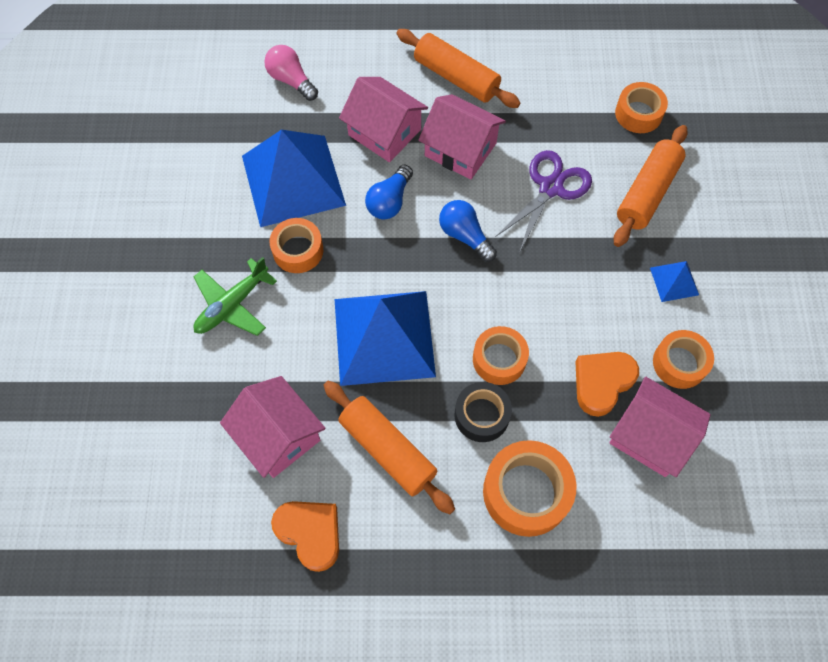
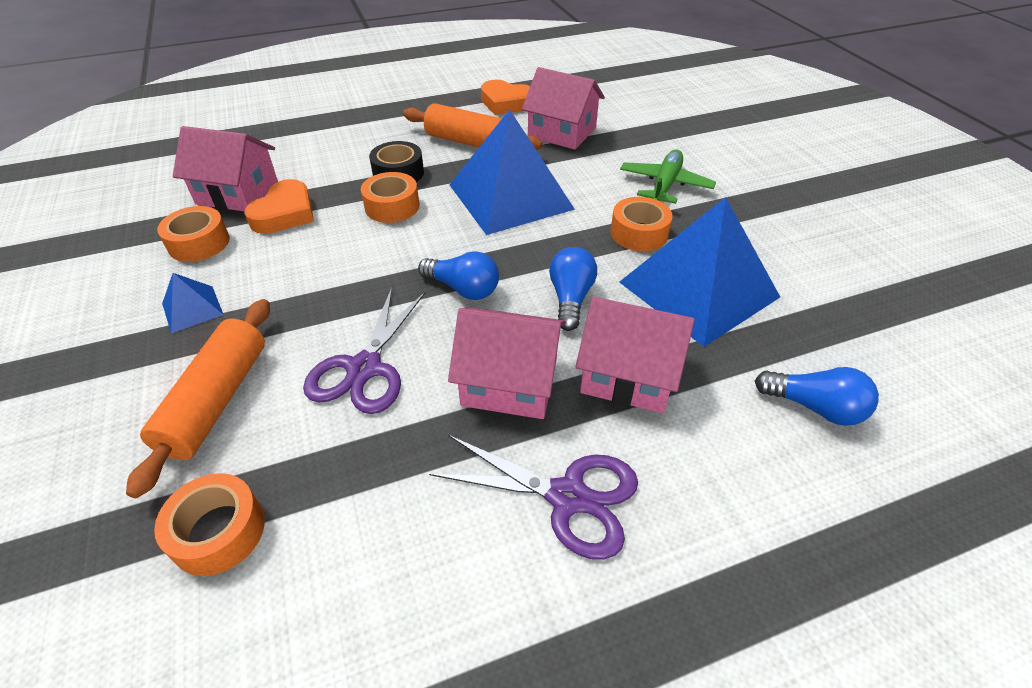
camera: 160 degrees right, 20 degrees down
pink light bulb [264,45,318,101] -> blue light bulb [755,367,879,426]
orange rolling pin [396,29,520,108] -> purple scissors [429,435,638,560]
orange tape [483,440,576,537] -> none

